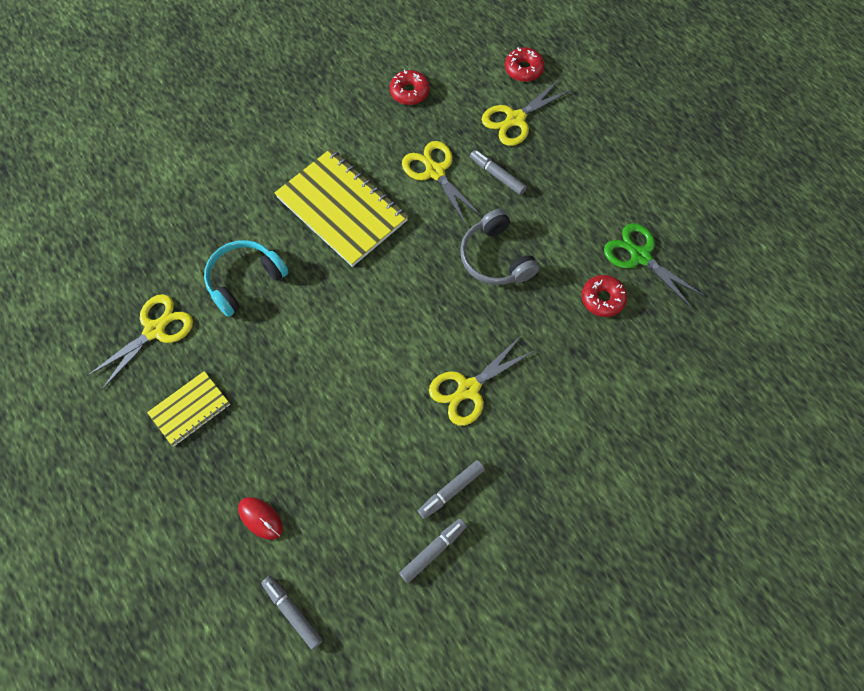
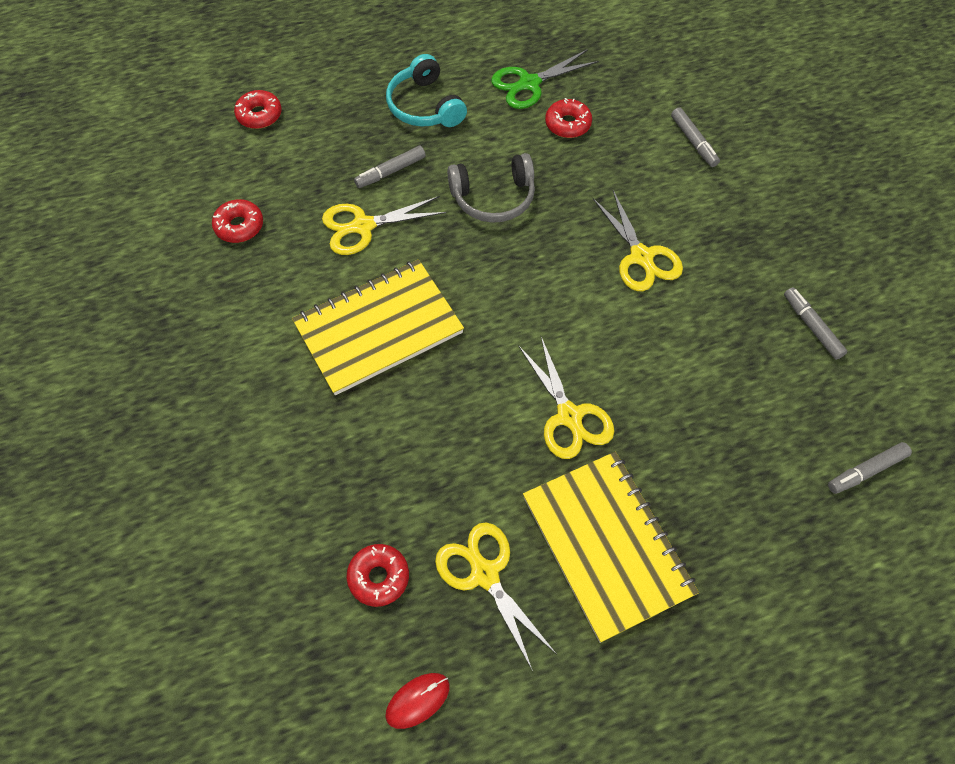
camera: 75 degrees left, 5 degrees down
yellow notebook [147,371,230,447] -> yellow notebook [523,452,699,643], size x1.87
turquoise headphones [204,240,288,317] -> turquoise headphones moved to [386,54,467,127]
red mouse [238,497,283,540] -> red mouse moved to [385,673,450,729]
grey marker [418,460,485,519] -> grey marker moved to [671,107,720,167]
yellow scissors [482,79,571,146] -> yellow scissors moved to [518,337,614,459]
none -> red donut [346,544,409,607]

